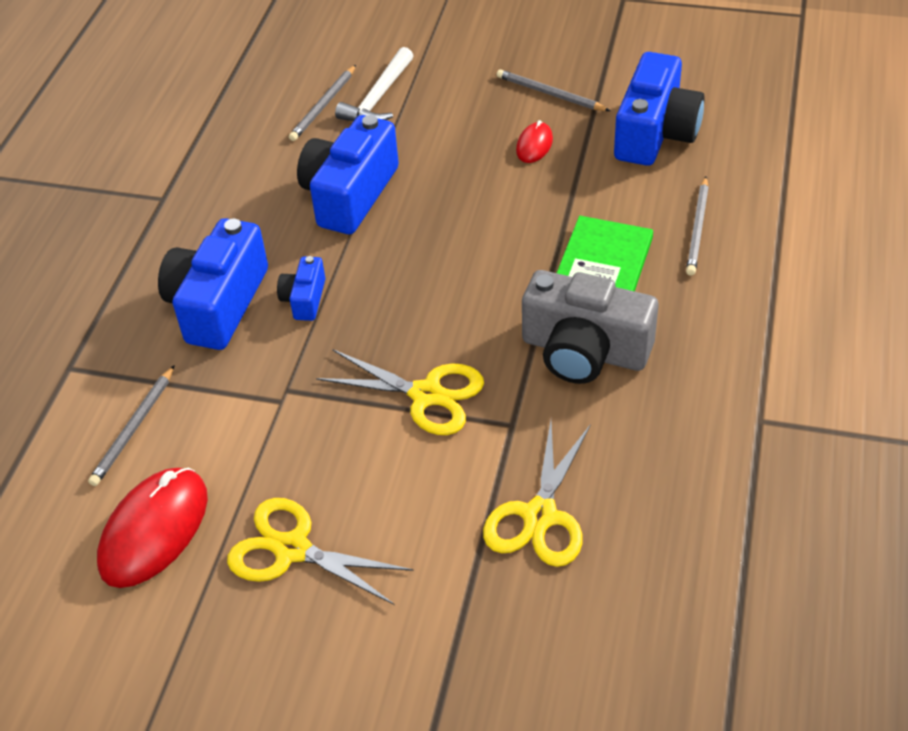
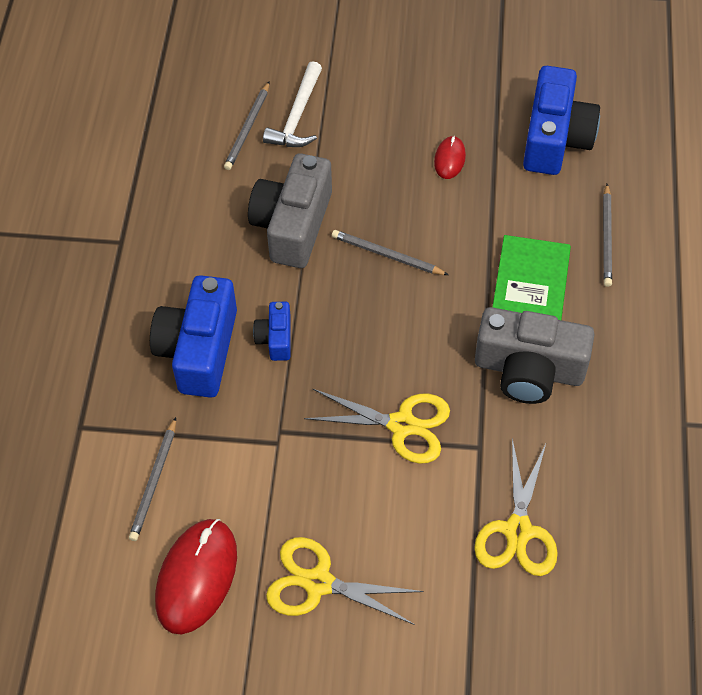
camera: 10 degrees left, 10 degrees up
blue camera [297,115,399,234] -> grey camera [248,153,332,268]
grey pencil [497,69,610,111] -> grey pencil moved to [332,230,448,275]

